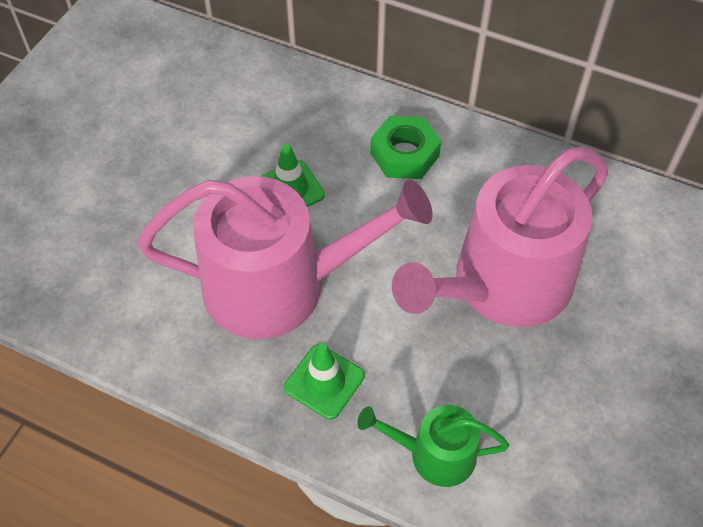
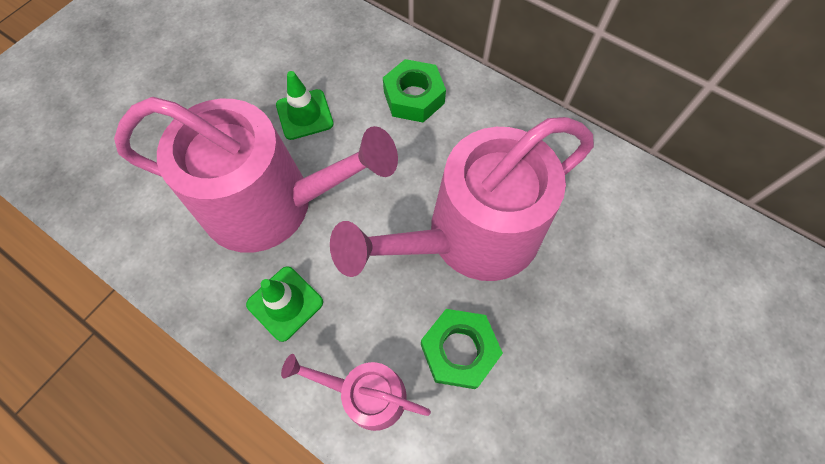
camera: 10 degrees right, 10 degrees up
green watering can [357,405,509,487] -> pink watering can [281,354,431,431]
none -> green nut [421,309,503,389]

